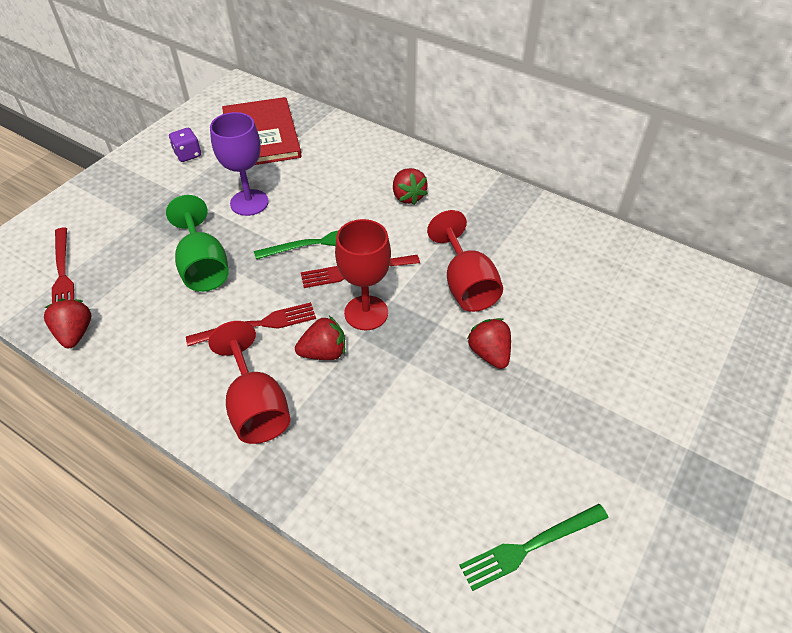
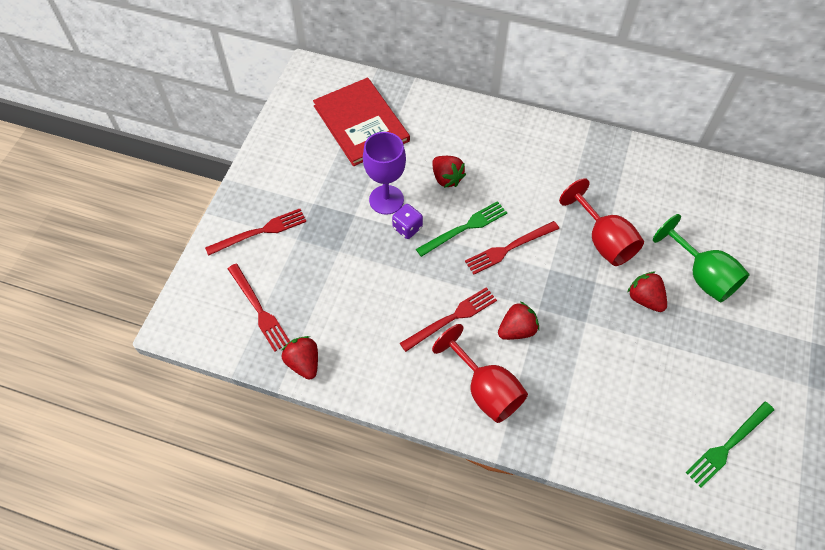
camera: 15 degrees left, 10 degrees up
green goblet [166,195,229,292] -> green goblet moved to [653,214,750,303]
purple dice [169,128,201,162] -> purple dice moved to [392,204,423,239]
red goblet [335,219,391,330] -> none
red strawberry [393,168,428,205] -> red strawberry moved to [432,156,466,188]
none -> red fork [205,209,306,256]

